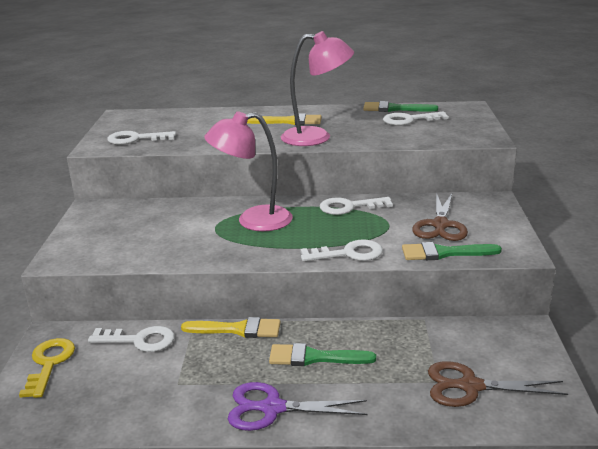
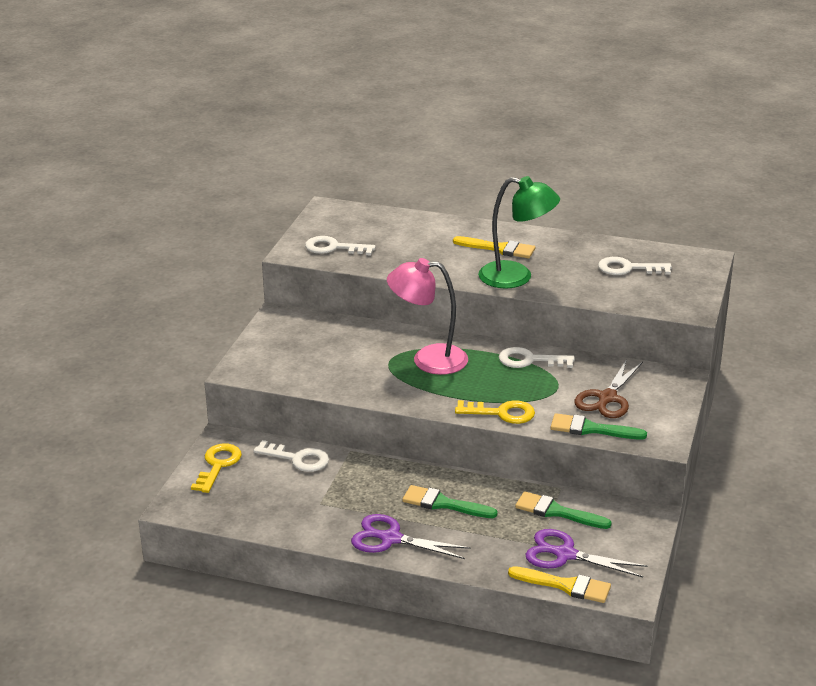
camera: 15 degrees right, 5 degrees up
yellow brush [181,317,281,338] -> yellow brush moved to [508,566,611,603]
pink lamp [281,31,354,146] -> green lamp [478,176,560,289]
white key [300,239,383,261] -> yellow key [455,400,535,424]
green brush [363,101,438,112] -> green brush moved to [515,491,612,529]
brown scissors [428,361,568,407] -> purple scissors [525,529,648,577]

